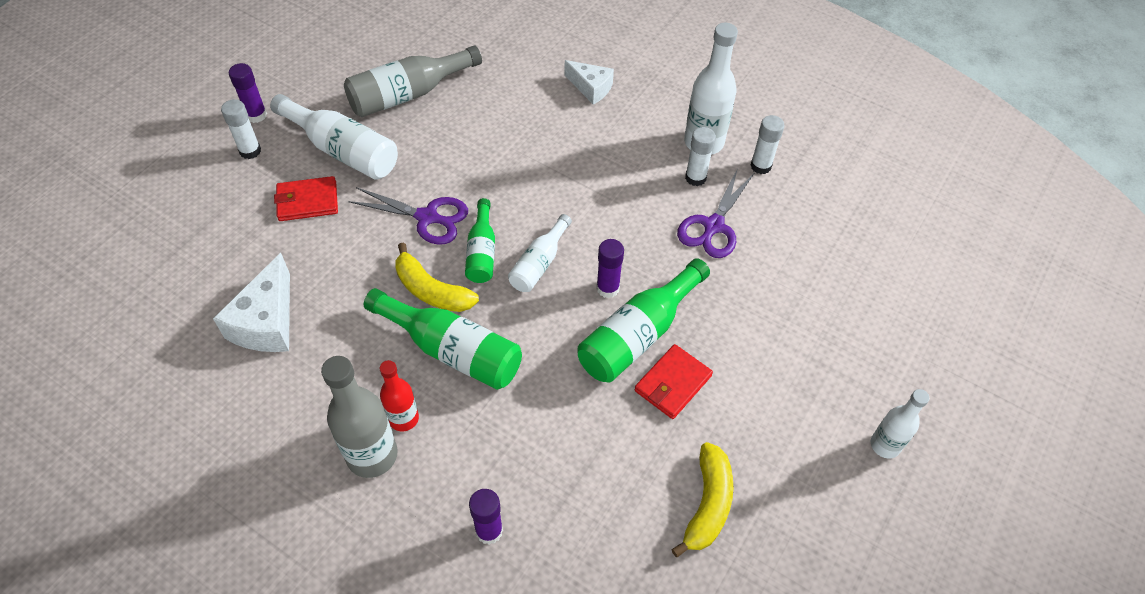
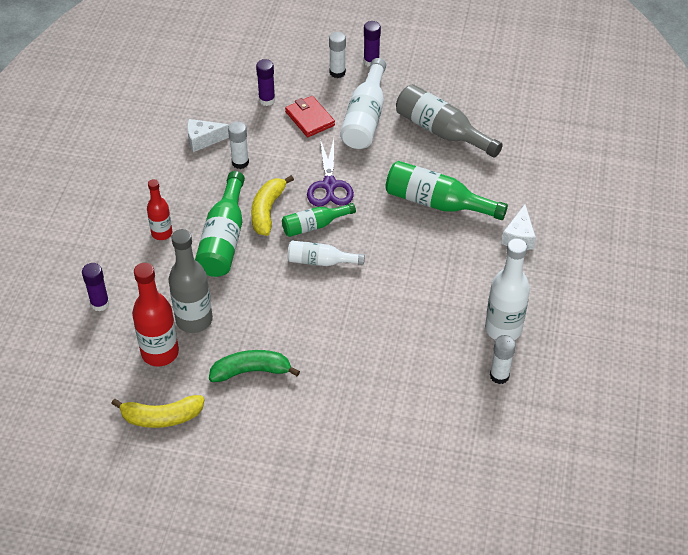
camera: 70 degrees right, 5 degrees down
white cheese [213,253,290,352] -> white cheese [187,119,230,152], size x0.65
grey bottle [321,356,398,478] -> grey bottle moved to [169,229,213,333]
green bottle [578,258,710,382] -> green bottle moved to [385,161,508,220]
purple glue stick [596,239,624,298] -> purple glue stick moved to [256,59,275,106]
red wallet [634,344,713,419] -> green banana [209,350,300,382]
purple scissors [677,168,754,258] -> none
white glue stick [685,127,716,186] -> white glue stick moved to [228,122,249,169]
white bottle [871,389,930,459] -> none
none -> red bottle [132,263,179,367]

